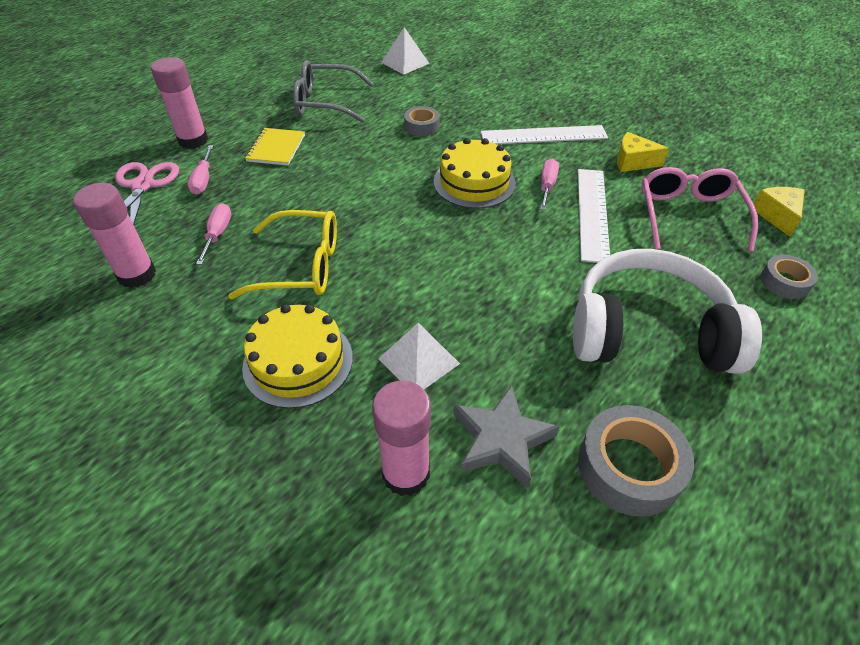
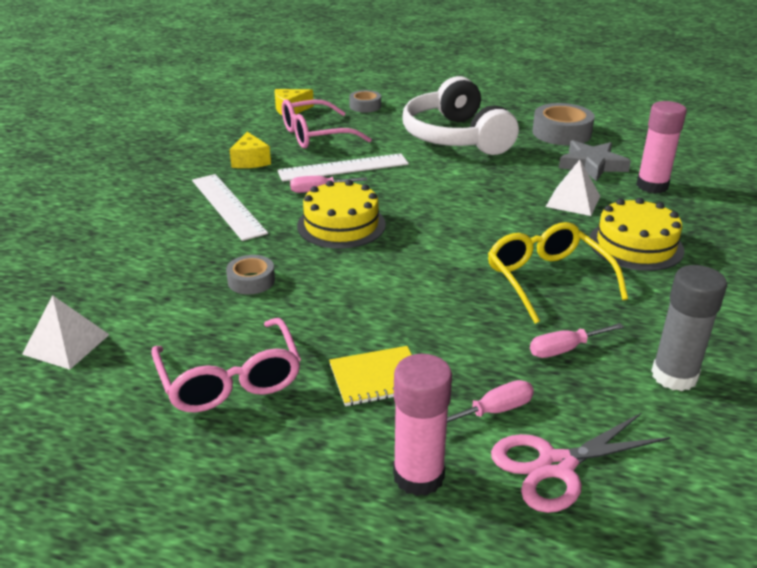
camera: 115 degrees left, 15 degrees down
pink glue stick [73,183,156,288] -> grey glue stick [651,265,727,391]
grey glasses [293,60,374,123] -> pink glasses [151,318,301,413]

